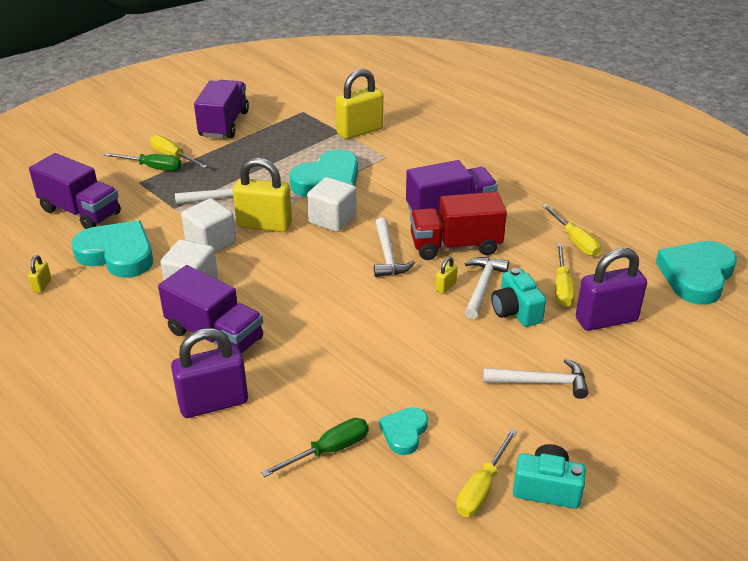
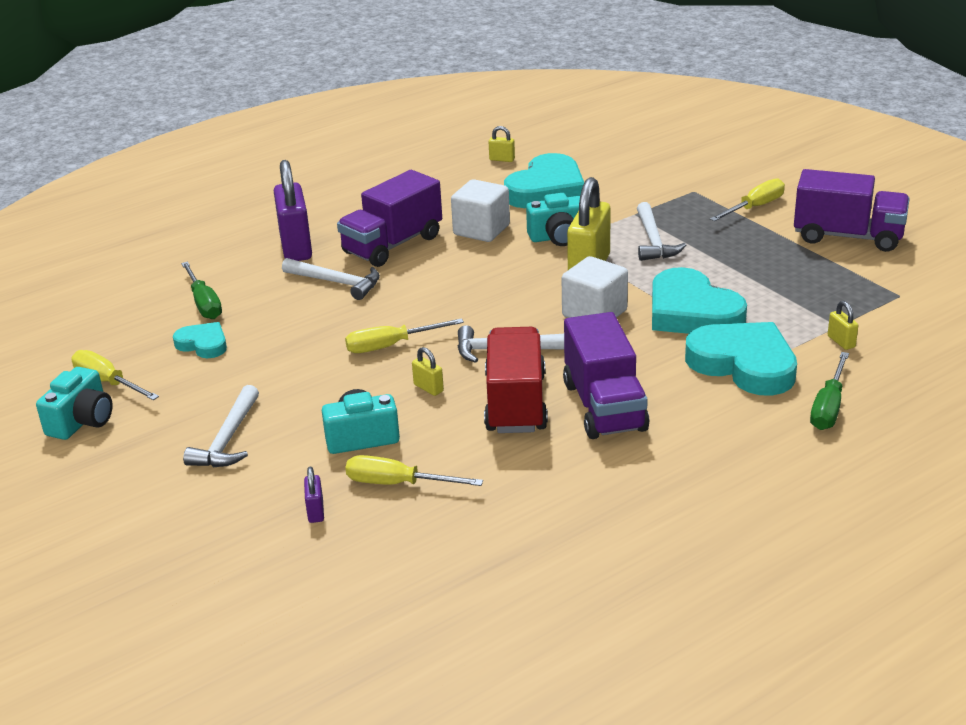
camera: 100 degrees right, 5 degrees down
purple truck [29,153,121,229] -> none
green screwdriver [104,153,181,171] -> green screwdriver moved to [810,352,849,430]
white cube [181,198,236,253] -> turquoise camera [526,193,580,246]
yellow padlock [336,69,383,139] -> yellow padlock [828,301,859,350], size x0.43
white hammer [465,257,509,319] -> white hammer moved to [282,258,380,300]
yellow screwdriver [542,204,601,256] -> yellow screwdriver moved to [345,318,464,353]
purple padlock [576,248,647,331] -> purple padlock [304,467,324,523], size x0.43
turquoise heart [655,241,737,305] -> turquoise heart moved to [685,322,797,396]

